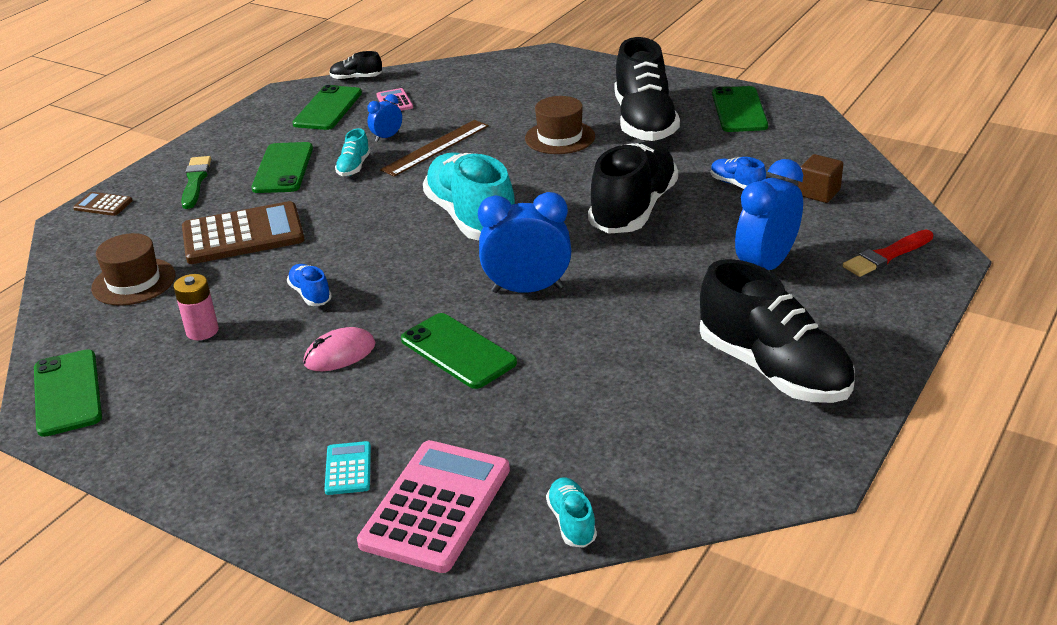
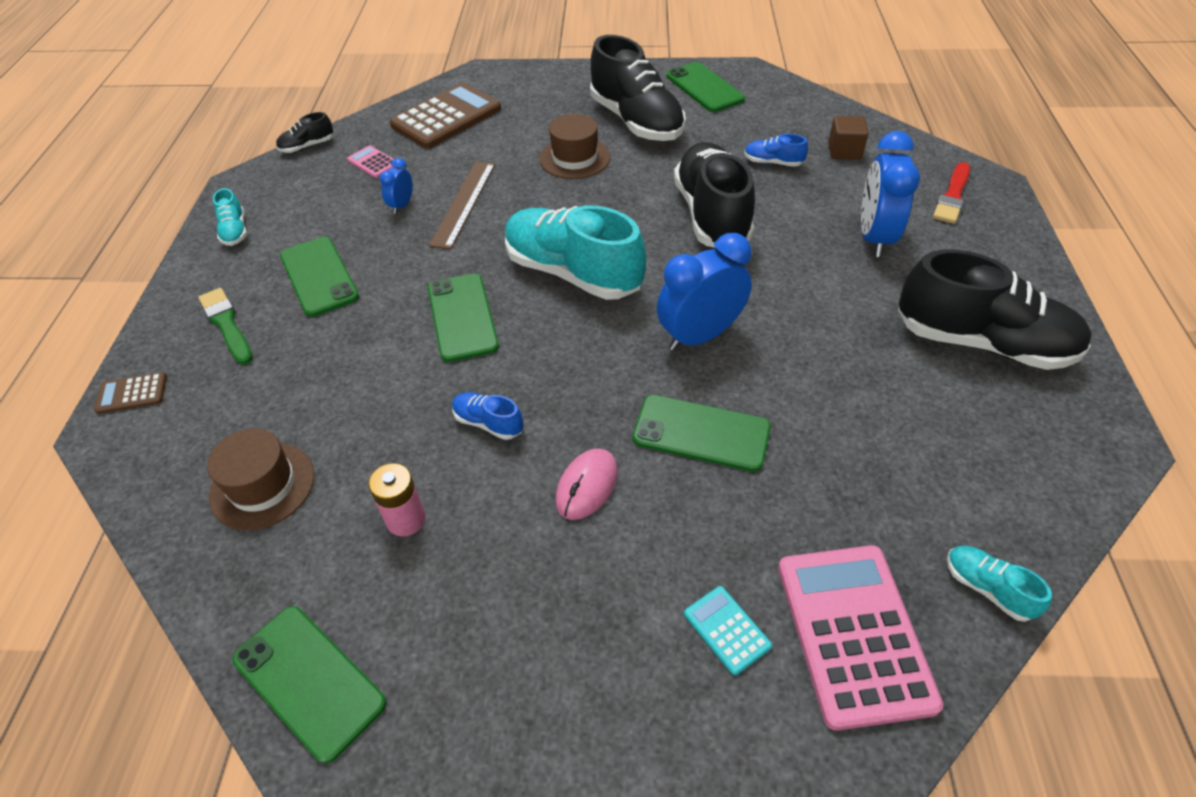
camera: 30 degrees left, 15 degrees up
brown calculator [182,201,304,264] -> brown calculator moved to [390,83,501,149]
green phone [292,85,362,130] -> green phone moved to [428,273,499,362]
turquoise shoe [335,128,370,176] -> turquoise shoe moved to [213,188,247,246]

